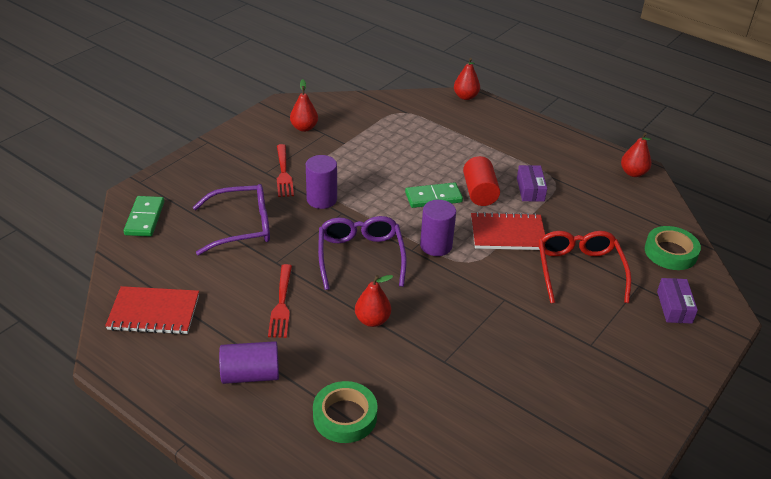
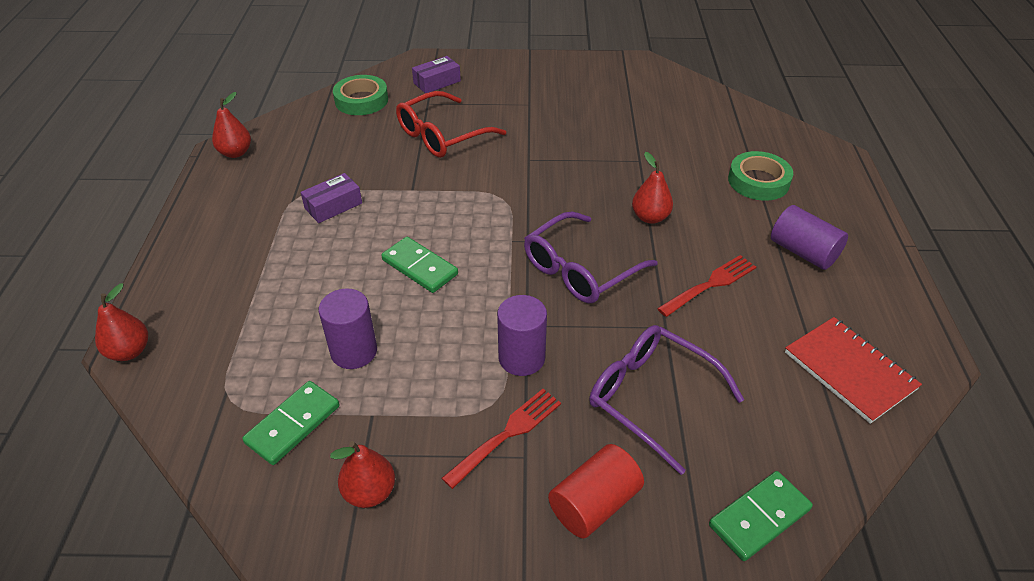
camera: 125 degrees left, 5 degrees up
purple cylinder [420,200,456,256] -> purple cylinder moved to [319,289,377,369]
red cylinder [463,156,500,206] -> red cylinder moved to [548,444,644,539]
red notebook [471,212,545,250] -> none
none -> green domino [242,381,339,465]

